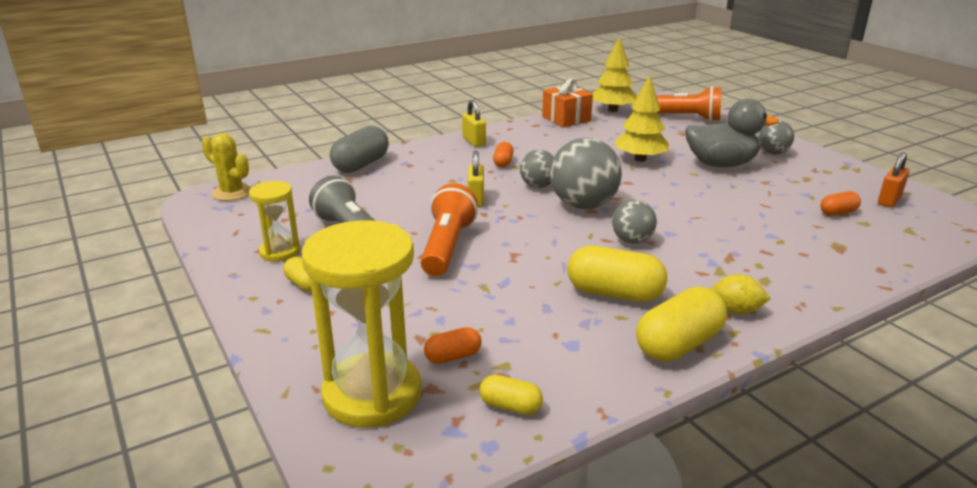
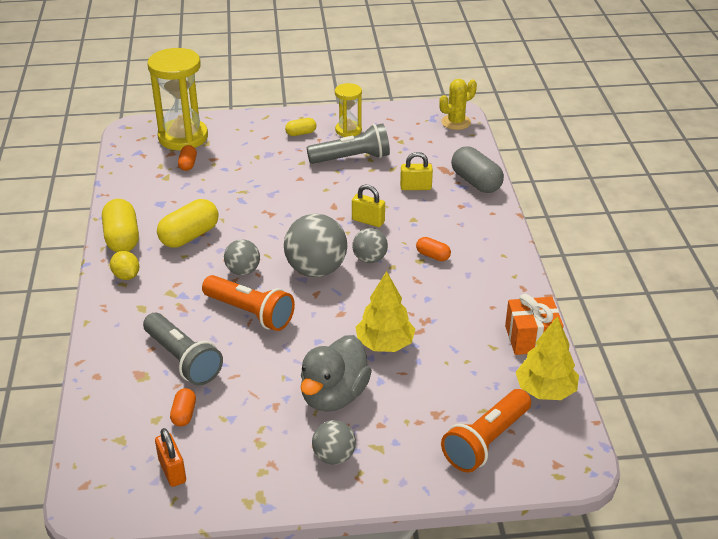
camera: 115 degrees right, 10 degrees up
orange flashlight [420,183,478,276] -> orange flashlight moved to [202,275,295,331]
yellow padlock [462,100,486,147] -> yellow padlock moved to [400,152,433,190]
yellow capsule [479,375,543,415] -> none
yellow lemon [711,274,771,314] -> yellow lemon turned 75 degrees counterclockwise [110,251,139,280]
none -> grey flashlight [143,313,223,386]

